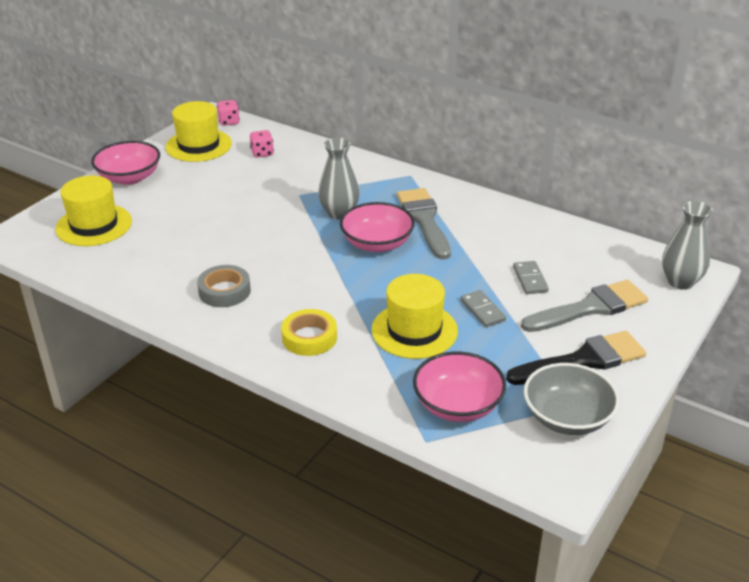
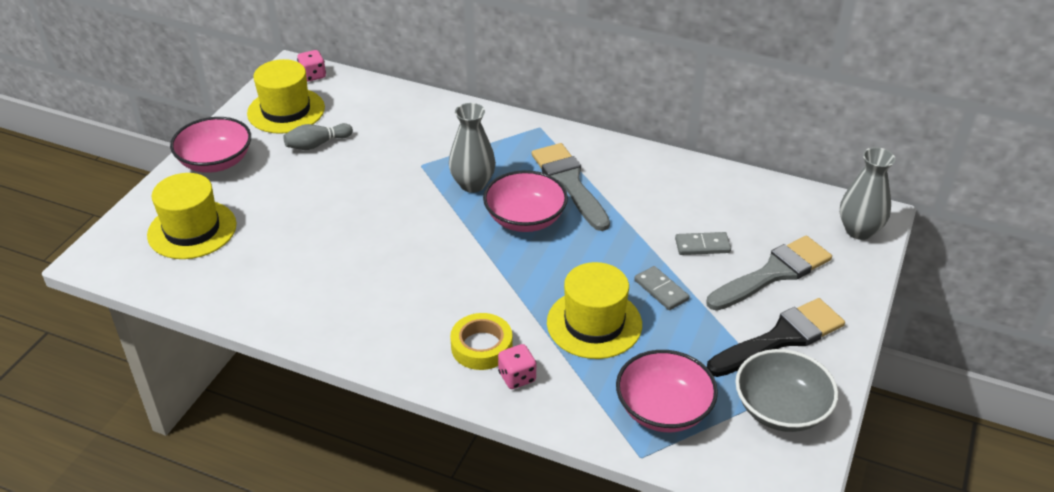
camera: 10 degrees left, 5 degrees up
grey tape [197,265,251,307] -> none
pink dice [250,130,274,158] -> pink dice moved to [498,344,536,389]
grey domino [513,261,549,294] -> grey domino turned 75 degrees counterclockwise [675,232,731,255]
none -> grey bowling pin [283,123,353,150]

